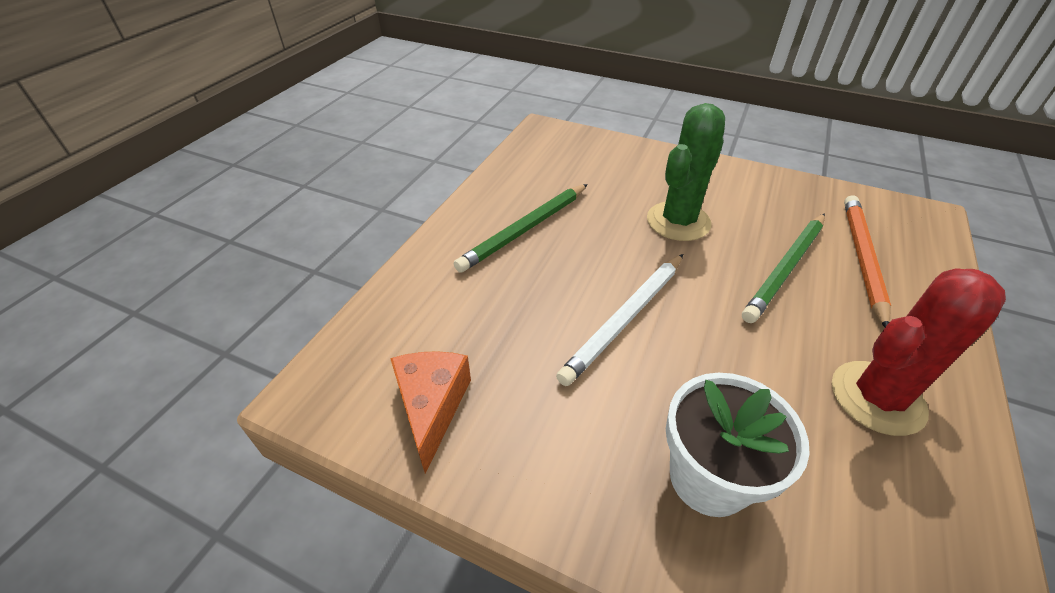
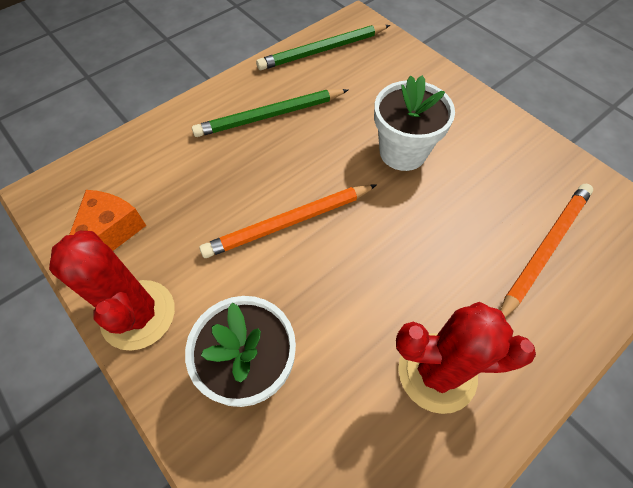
camera: 25 degrees right, 15 degrees up
white pencil [556,254,683,386] -> orange pencil [199,184,377,258]
green cactus [647,103,725,241] -> white flower pot [374,75,455,171]
green pencil [742,213,825,323] -> green pencil moved to [256,25,390,70]
none -> red cactus [49,231,175,351]

